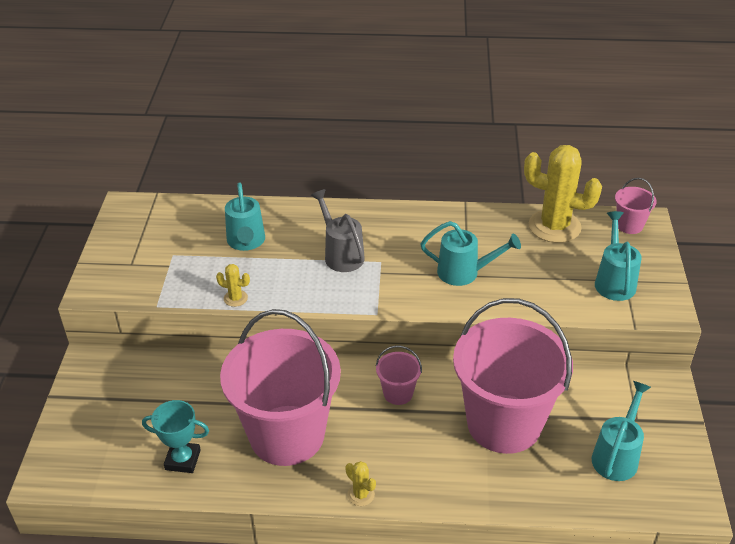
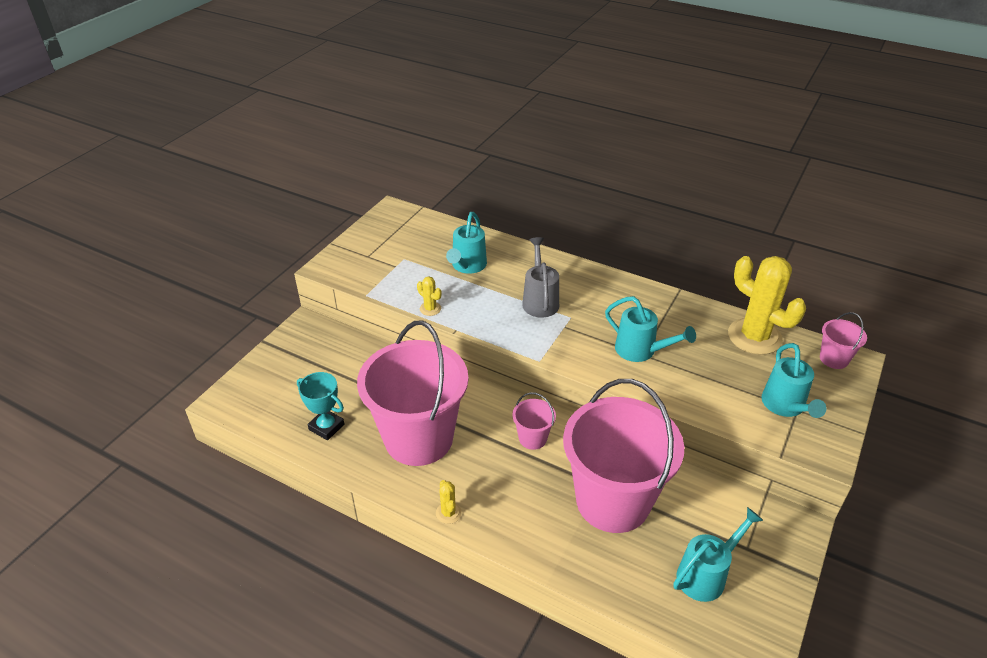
camera: 25 degrees right, 0 degrees up
turquoise watering can [595,211,642,301] -> turquoise watering can turned 150 degrees clockwise [762,343,826,418]

